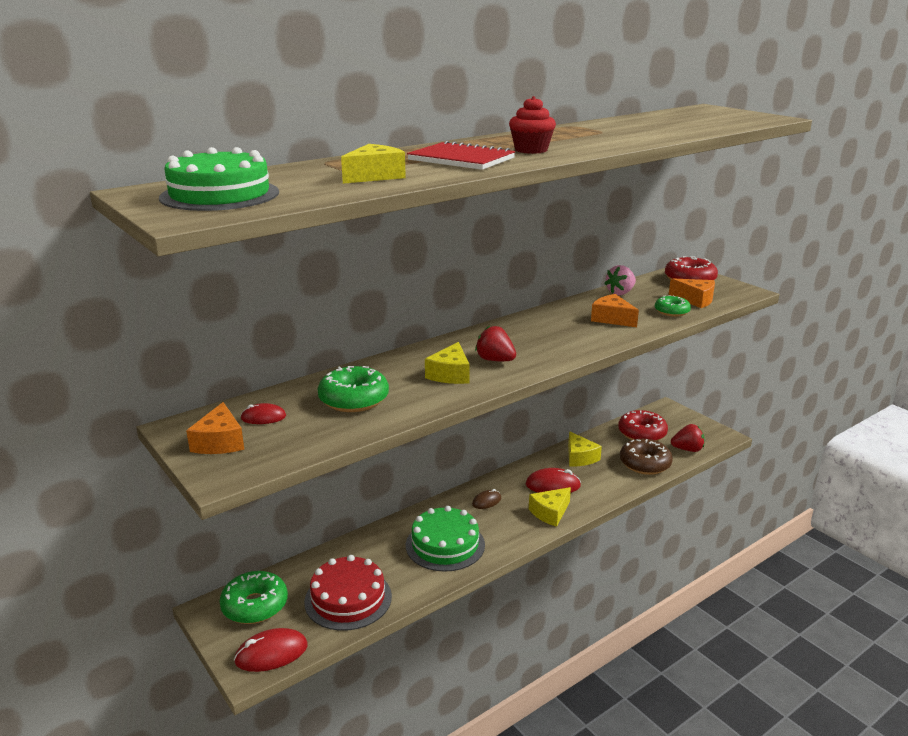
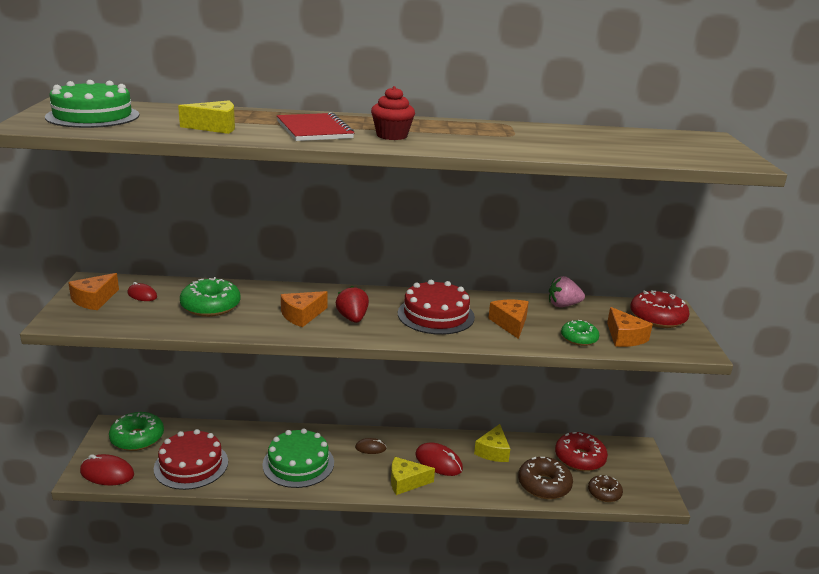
camera: 35 degrees right, 0 degrees up
yellow cheese [425,342,470,384] -> orange cheese [281,291,328,327]
red strawberry [671,424,705,452] -> brown donut [588,475,623,502]
none -> red cake [398,280,475,335]

